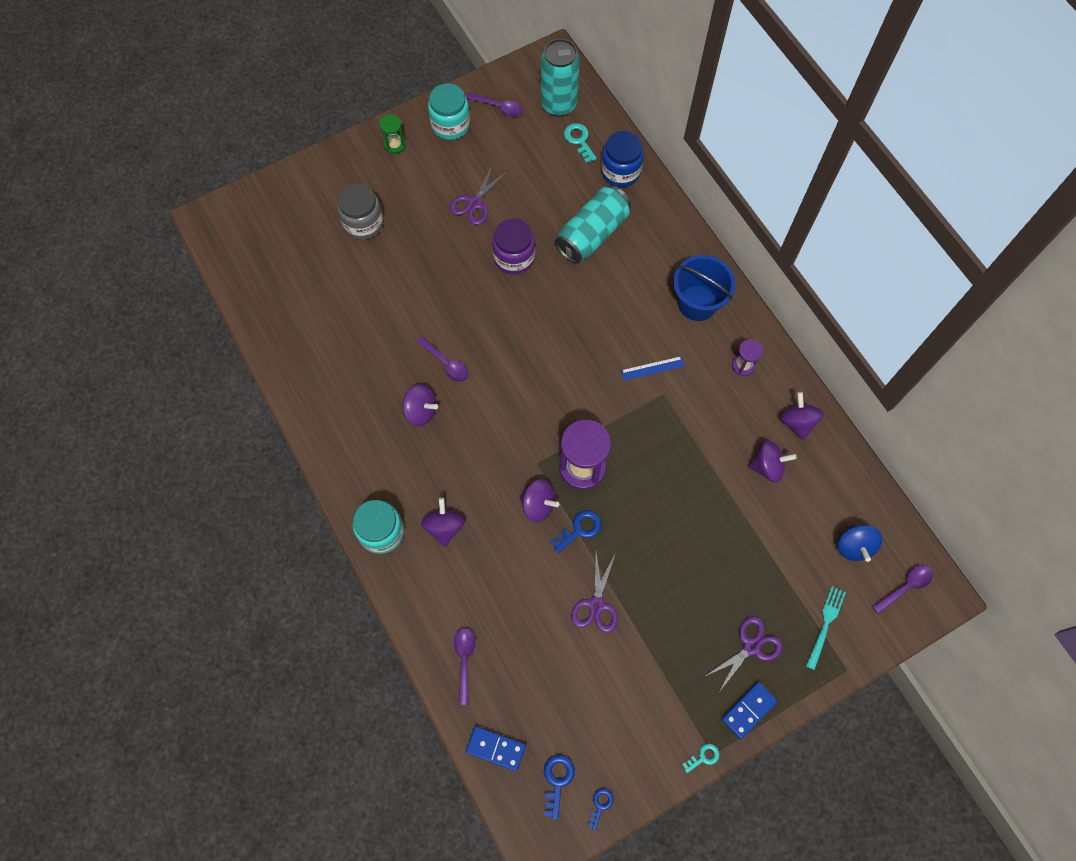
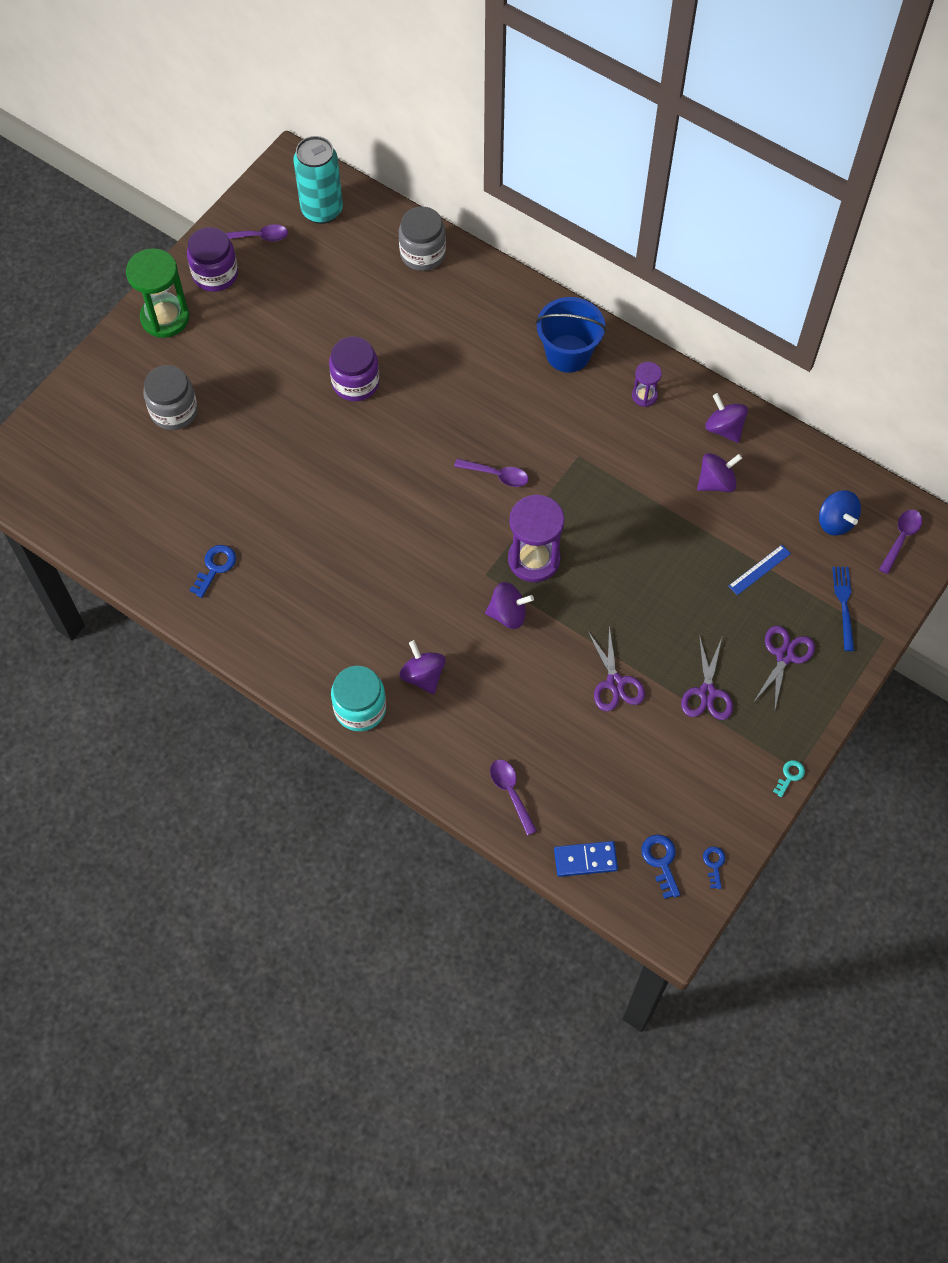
camera: 25 degrees left, 5 degrees down
green hourglass [379,114,406,154] -> green hourglass [126,248,189,338], size x1.95
purple spinning top [402,384,438,426] -> none
purple spoon [416,336,468,382] -> purple spoon moved to [454,458,528,487]
turquoise jar [428,83,470,140] -> purple jar [187,227,238,292]
purple scissors [450,164,508,225] -> purple scissors moved to [681,635,733,720]
blue key [550,510,602,553] -> blue key moved to [190,545,236,598]
turquoise can [555,186,631,264] -> none
turquoise key [564,123,597,163] -> none
blue jar [601,131,644,187] -> grey jar [399,206,446,271]
blue ruler [621,356,684,381] -> blue ruler moved to [728,545,791,595]
blue domino [721,682,778,739] -> none
turquoise fork [806,586,846,670] -> blue fork [832,567,854,651]

